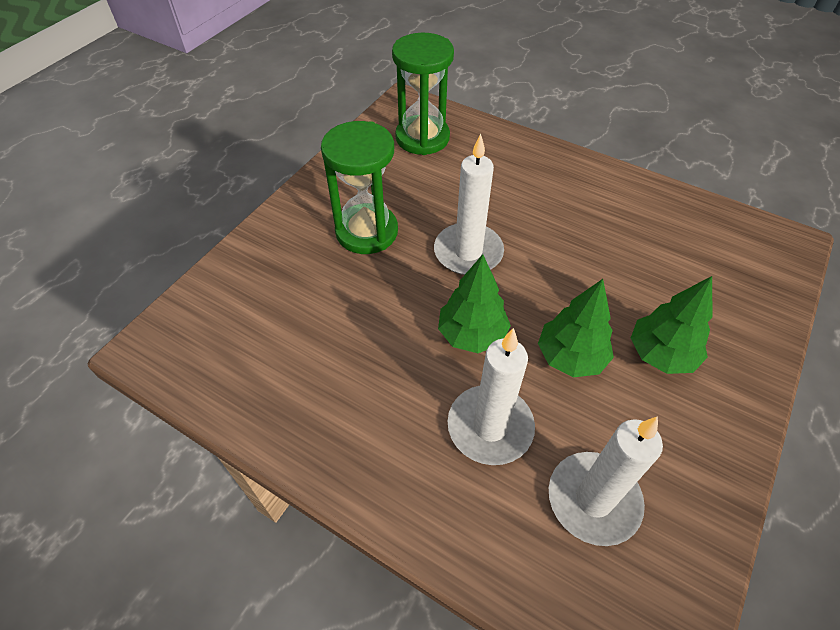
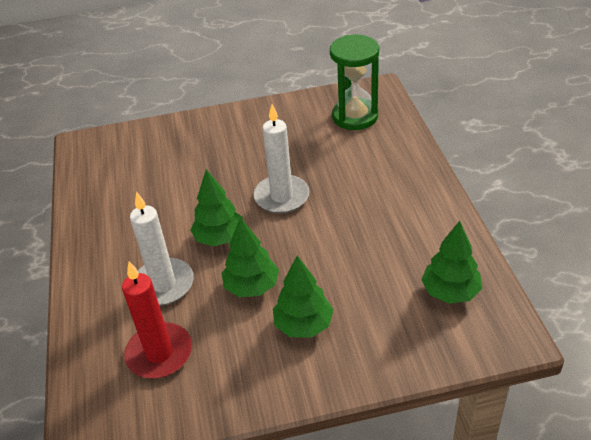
camera: 50 degrees right, 10 degrees down
green hourglass [321,121,398,254] -> none
white candle [549,416,663,546] -> red candle [122,261,192,378]
none -> green tree [421,221,482,304]

